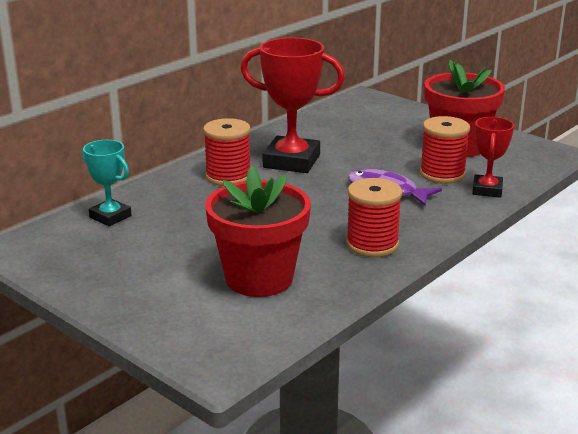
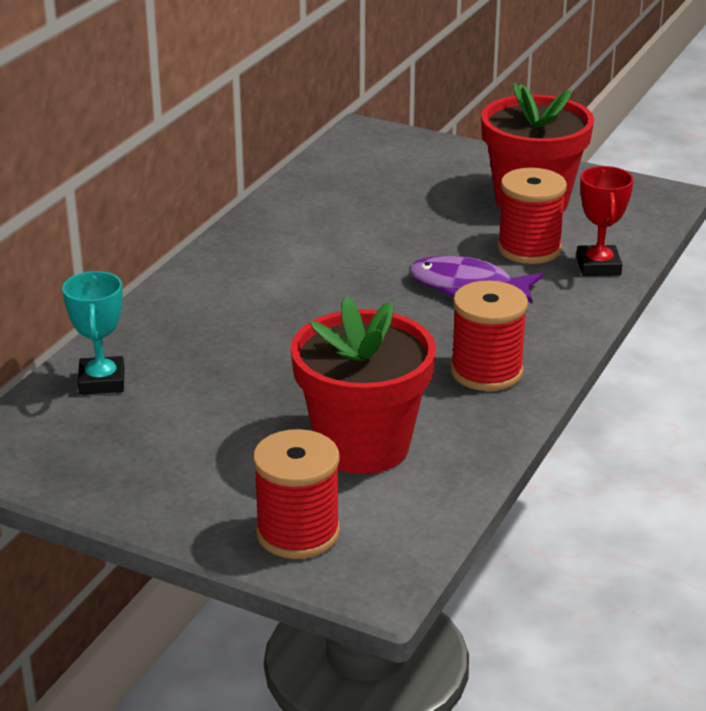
camera: 15 degrees left, 5 degrees up
turquoise trophy [82,140,131,226] -> turquoise trophy turned 60 degrees clockwise [62,271,124,395]
red spool [203,118,250,186] -> red spool moved to [253,429,340,559]
red trophy [240,38,345,173] -> none

